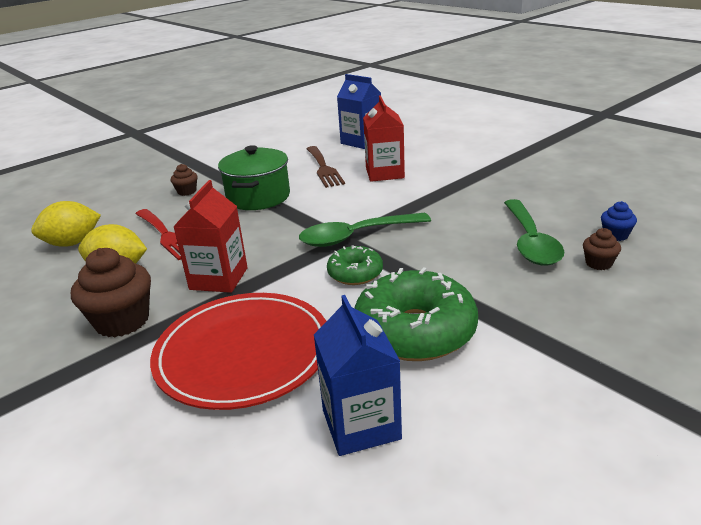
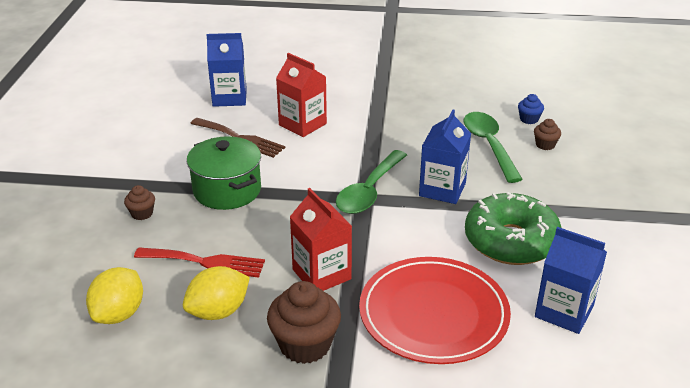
camera: 45 degrees left, 5 degrees up
green donut [327,245,383,285] -> none
green spoon [504,199,564,266] -> green spoon turned 150 degrees counterclockwise [464,112,523,183]
none -> blue carton [419,110,471,204]

